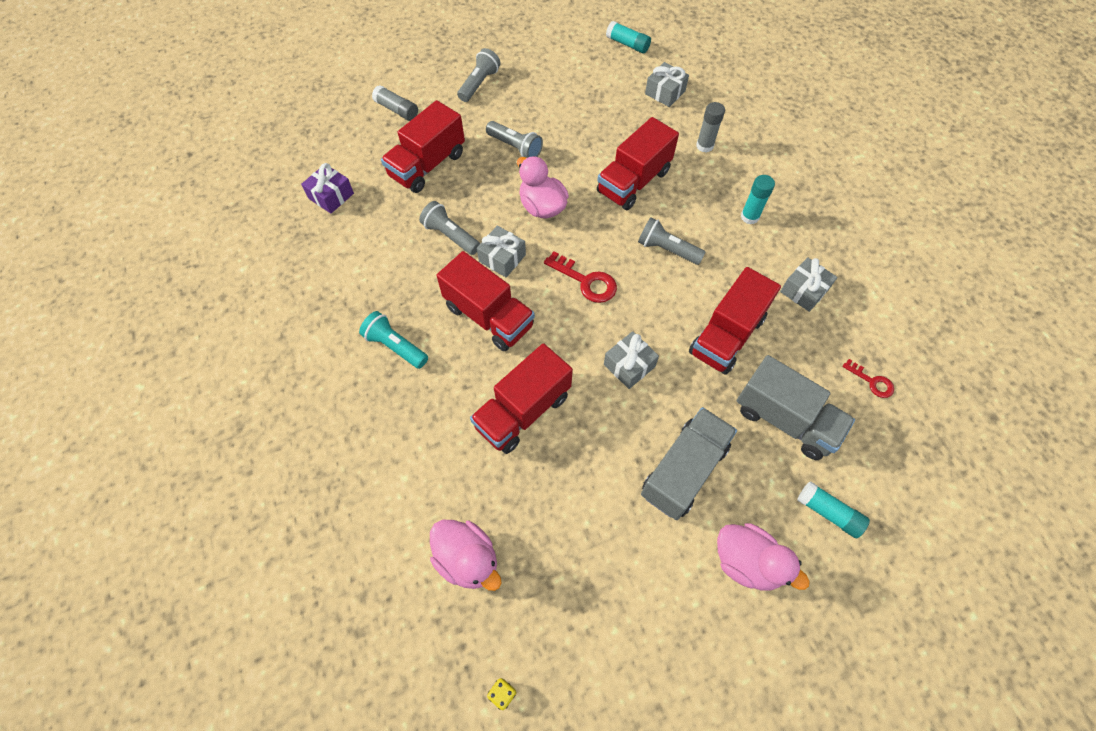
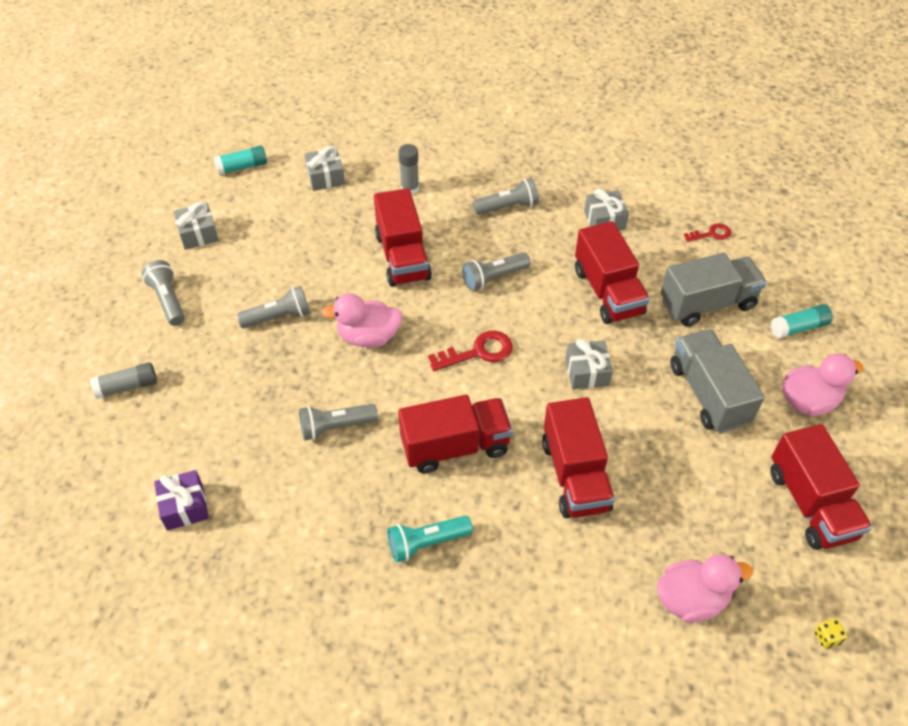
camera: 55 degrees left, 10 degrees down
red truck [381,100,465,193] -> red truck moved to [770,424,872,550]
grey gift [477,225,526,278] -> grey gift moved to [173,202,219,250]
turquoise glue stick [741,175,775,224] -> grey flashlight [473,178,539,215]

